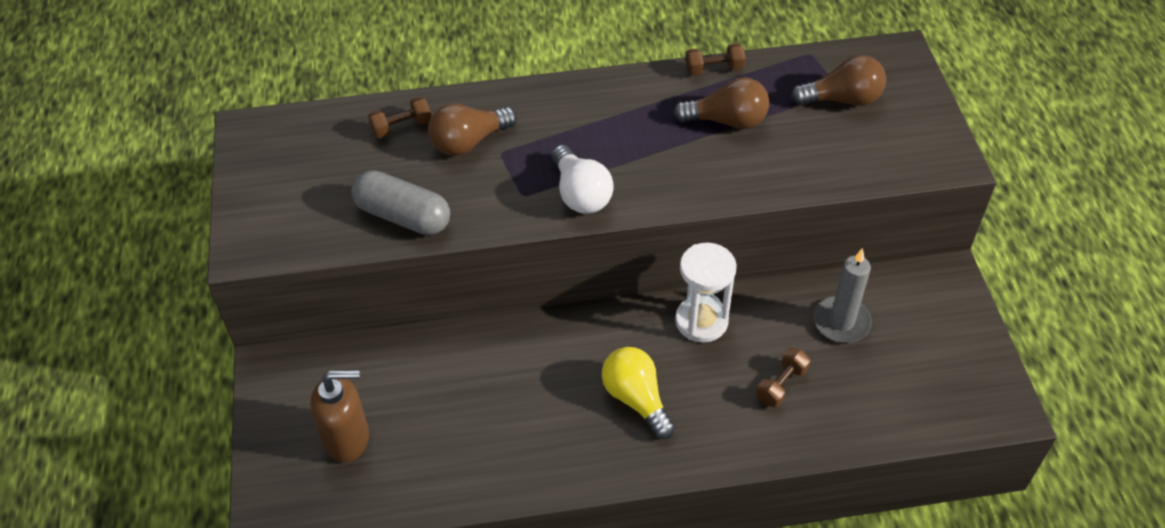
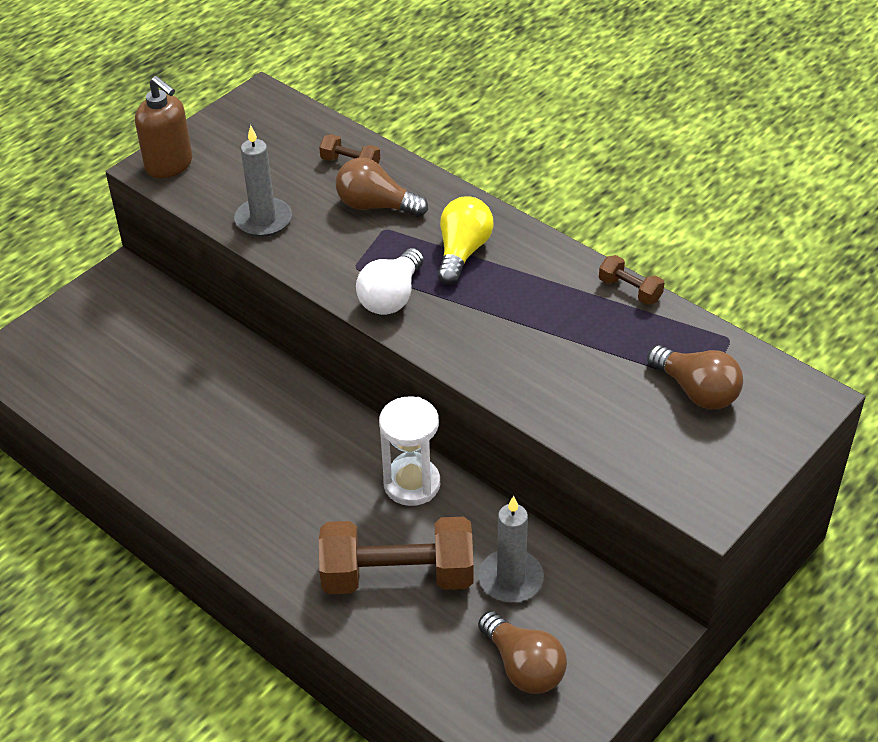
camera: 50 degrees right, 5 degrees down
brown soap dispenser [310,370,369,462] -> brown soap dispenser moved to [135,76,192,178]
grey capsule [351,170,450,235] -> grey candle [234,125,292,237]
yellow light bulb [602,347,675,439] -> yellow light bulb moved to [438,196,494,285]
brown light bulb [673,77,769,129] -> brown light bulb moved to [478,611,567,694]
brown dumbbell [756,348,810,407] -> brown dumbbell [319,517,474,594], size x2.22

